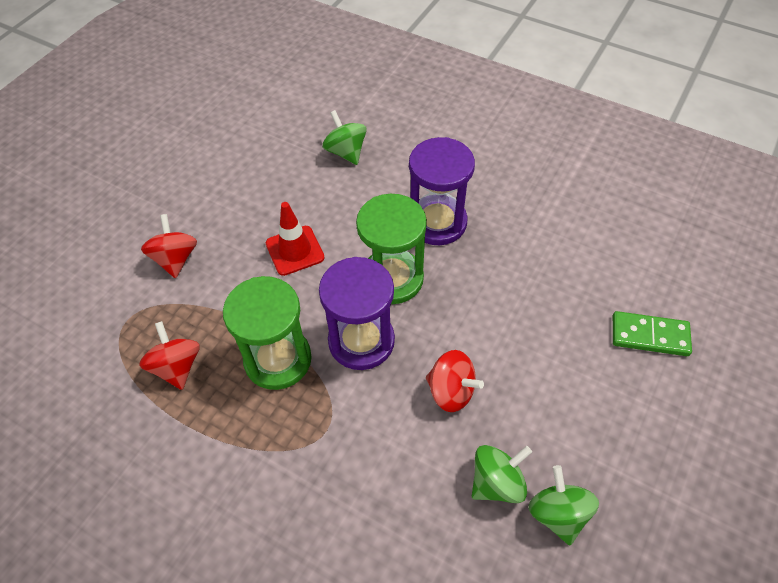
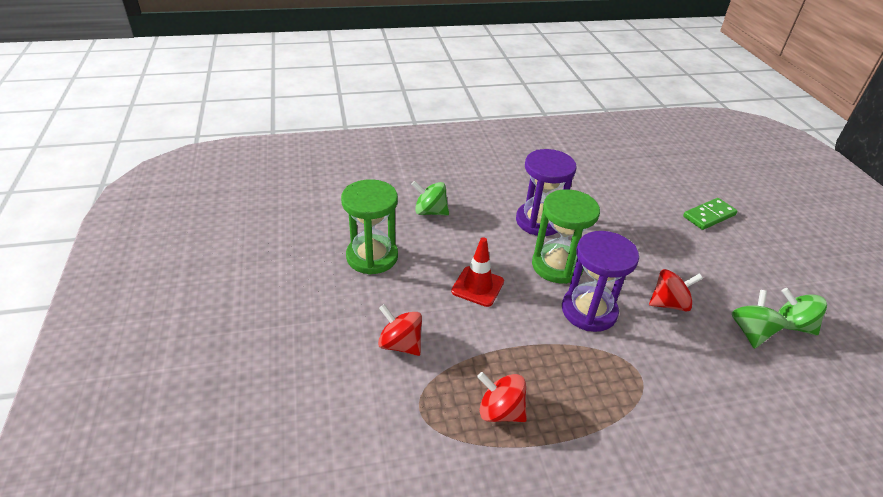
camera: 45 degrees left, 15 degrees down
green hourglass [223,276,312,390] -> green hourglass moved to [341,179,398,275]

